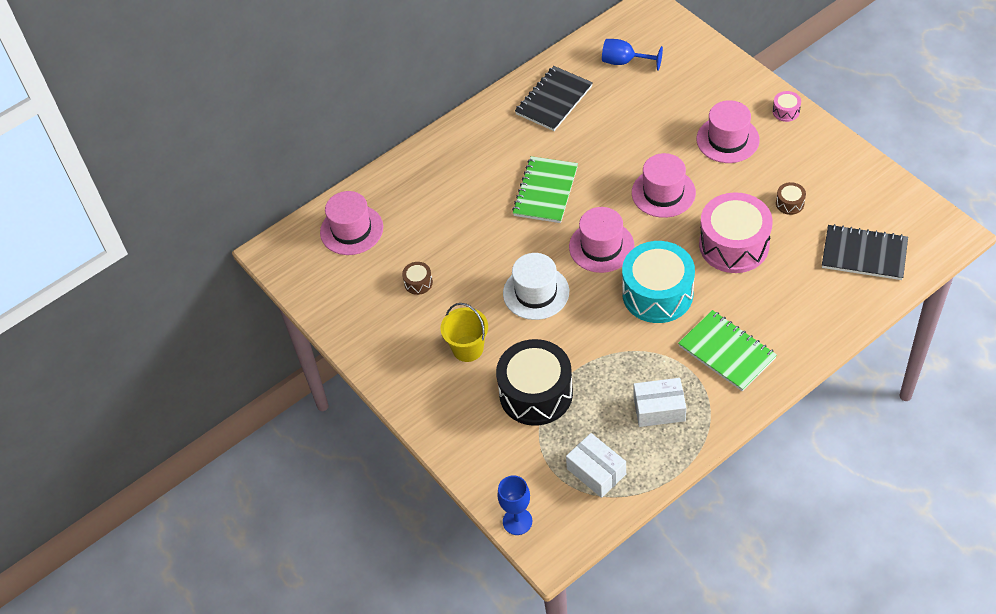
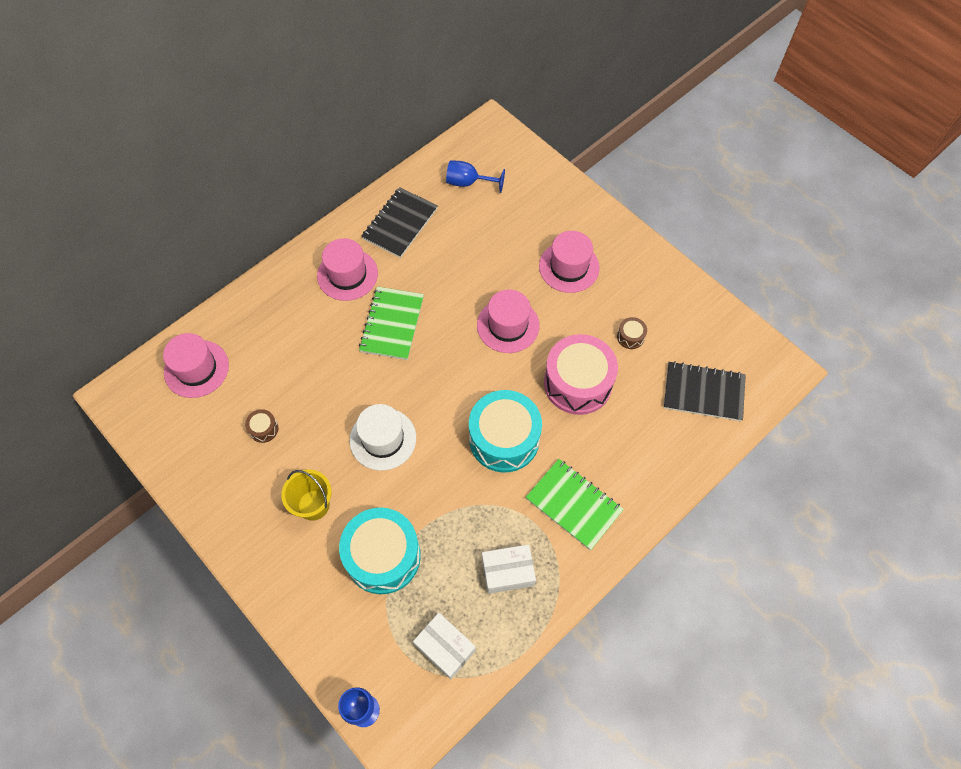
camera: 10 degrees left, 10 degrees up
black drum [496,339,573,426] -> turquoise drum [339,508,421,594]
pink hat [569,207,635,273] -> pink hat moved to [317,238,378,301]
pink drum [773,91,801,122] -> none

